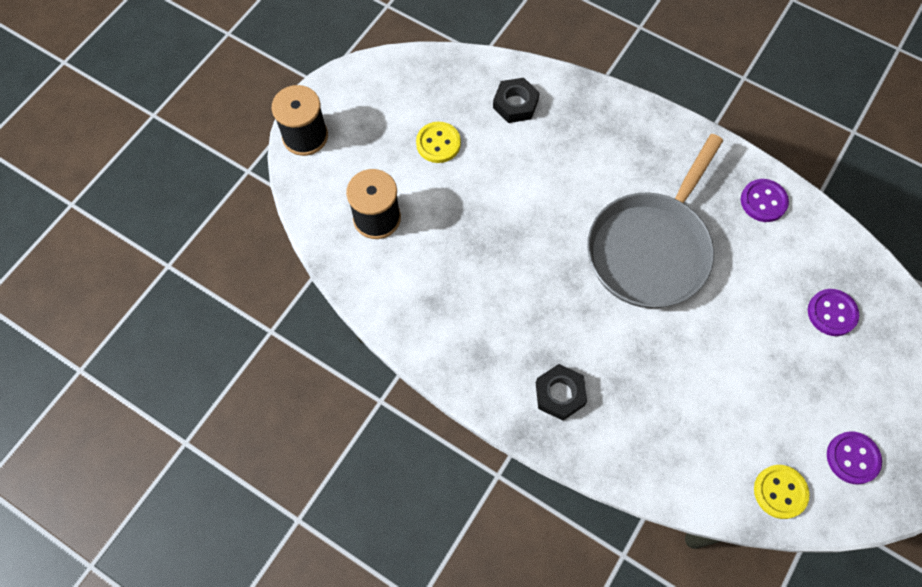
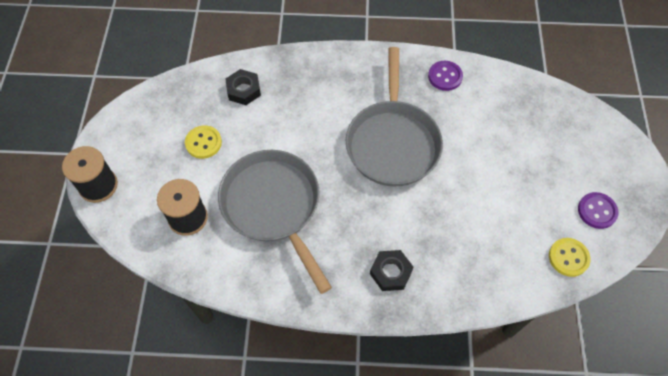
camera: 30 degrees left, 5 degrees down
purple button [808,289,859,336] -> none
none -> grey pan [218,150,332,294]

